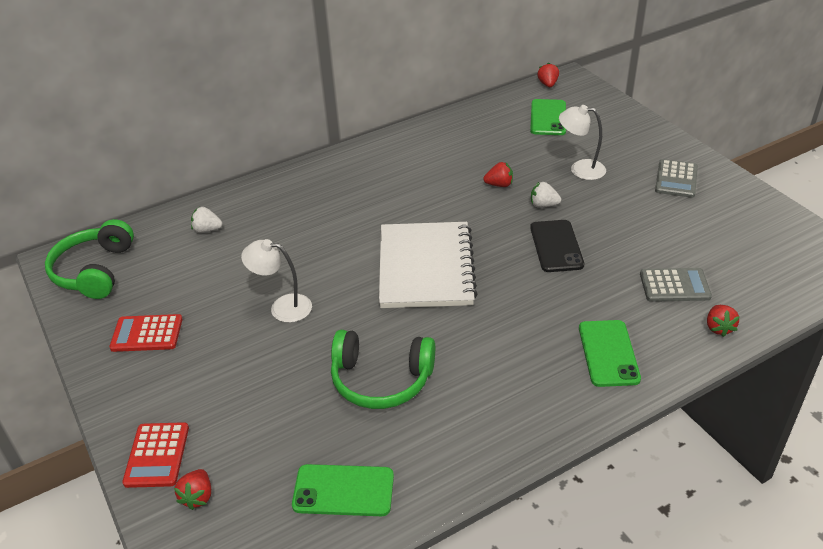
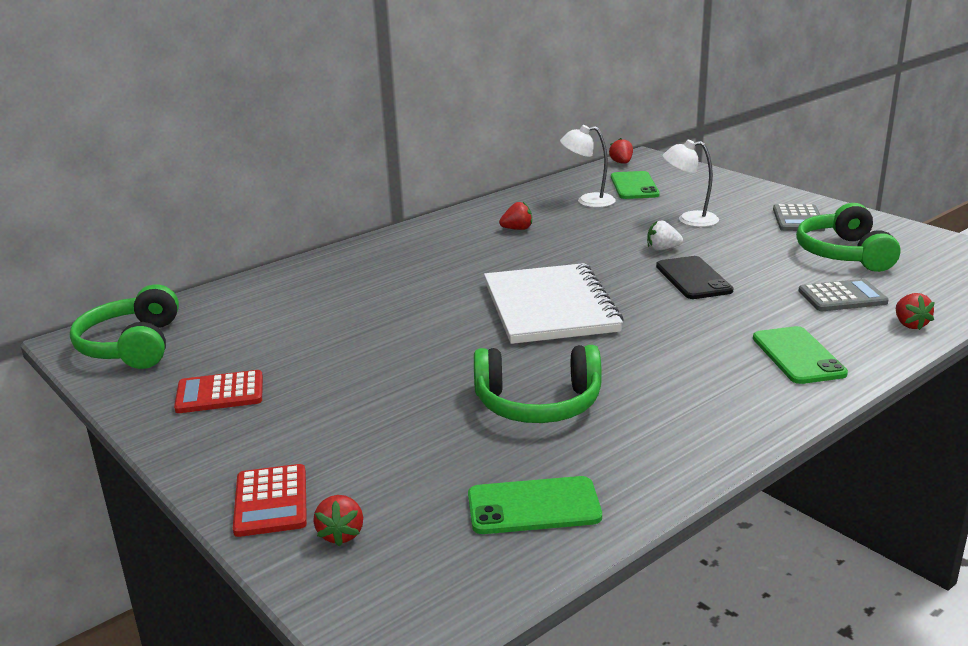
camera: 10 degrees left, 15 degrees down
white strawberry [191,207,223,233] -> none
white lamp [241,239,312,323] -> white lamp moved to [560,125,616,208]
red strawberry [483,162,513,187] -> red strawberry moved to [499,202,532,230]
none -> green headphones [796,203,900,272]

